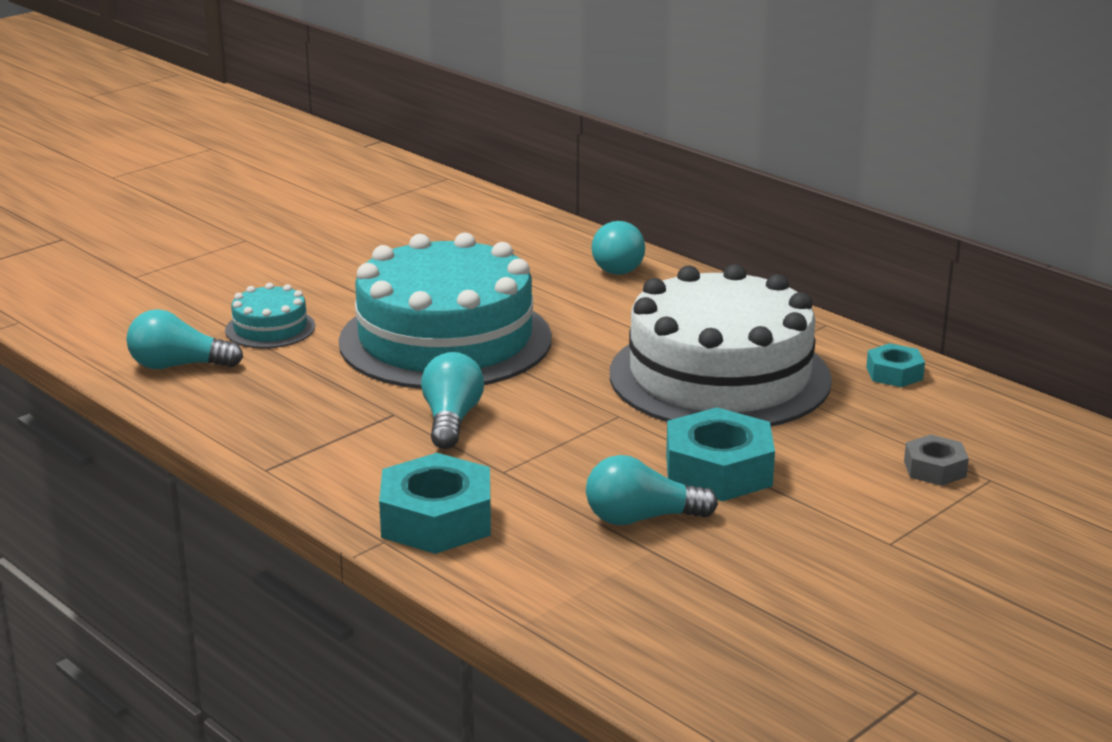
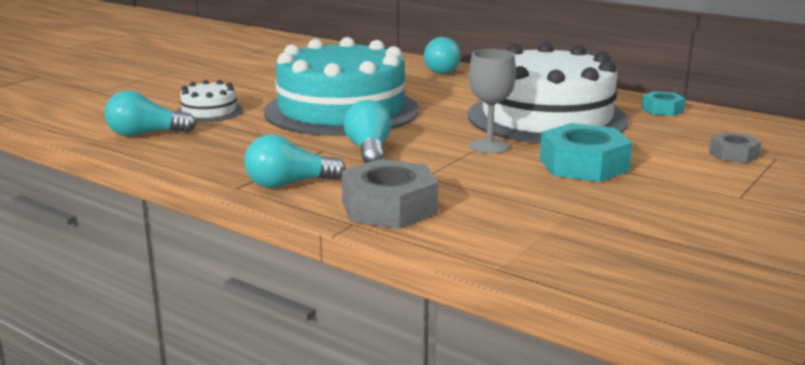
camera: 10 degrees left, 5 degrees down
turquoise cake [225,283,315,348] -> white cake [176,80,243,122]
turquoise nut [379,453,491,554] -> grey nut [342,159,438,229]
turquoise light bulb [586,455,718,525] -> turquoise light bulb moved to [244,134,346,188]
none -> grey goblet [469,49,516,154]

